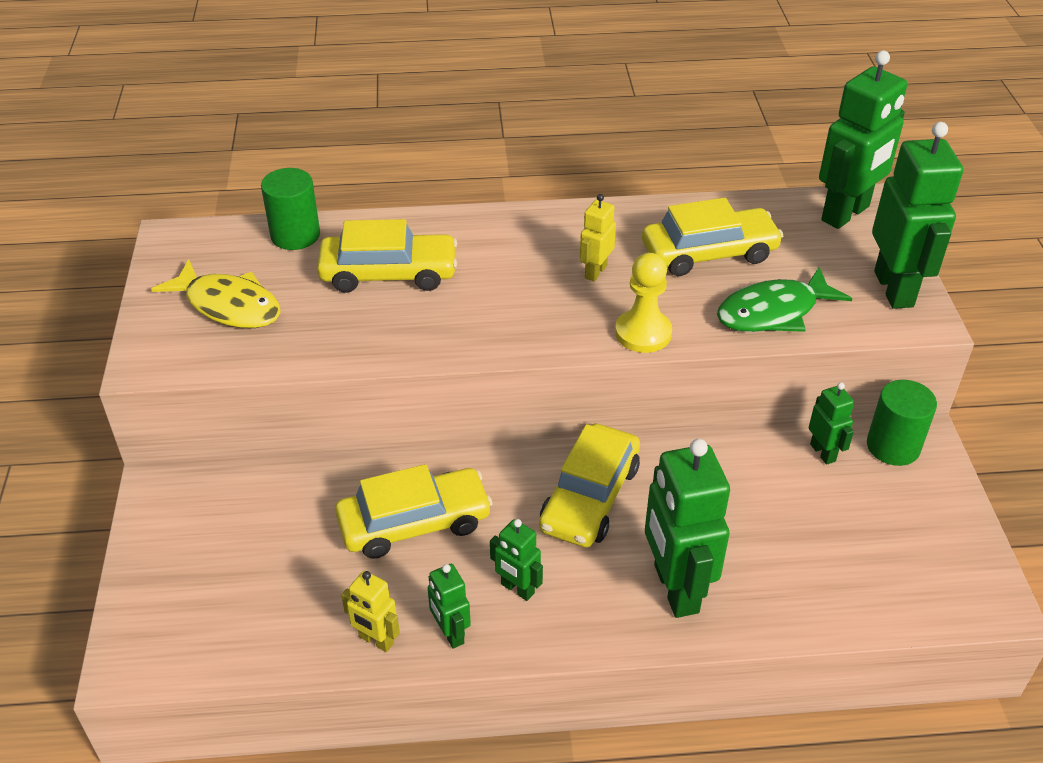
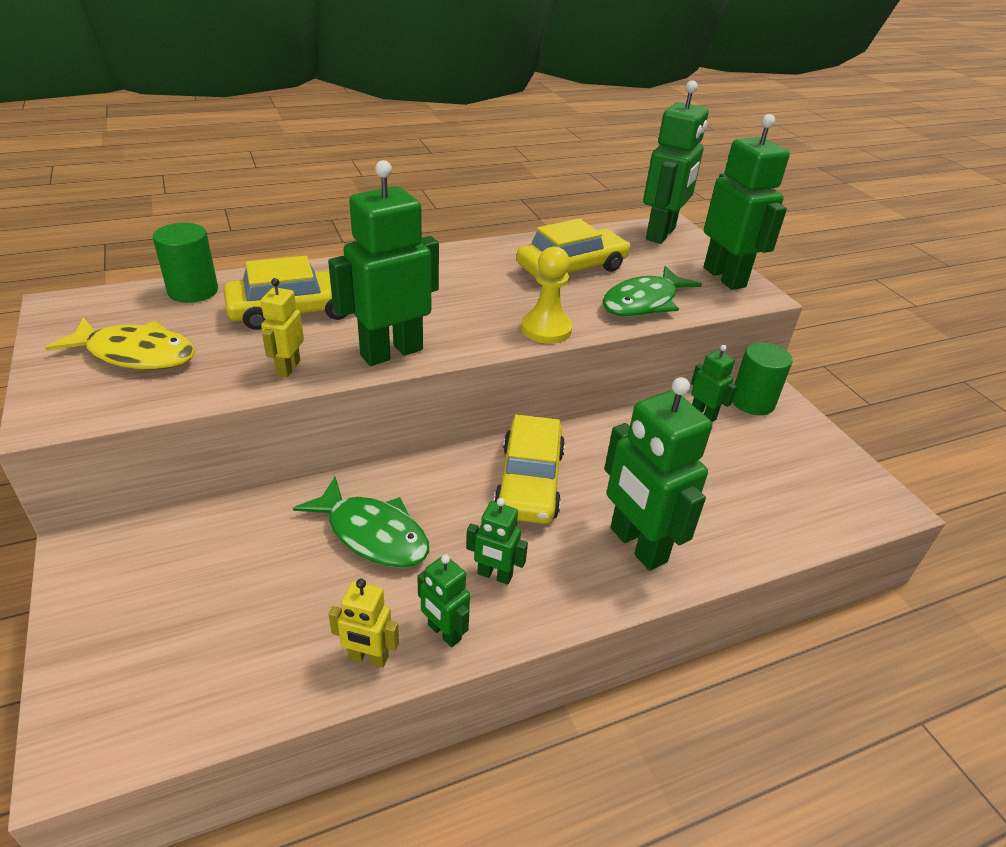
camera: 20 degrees left, 5 degrees down
yellow car [335,464,493,559] -> green fish [293,477,429,568]
yellow robot [580,194,616,281] -> yellow robot moved to [261,278,304,377]
none -> green robot [328,160,439,366]

